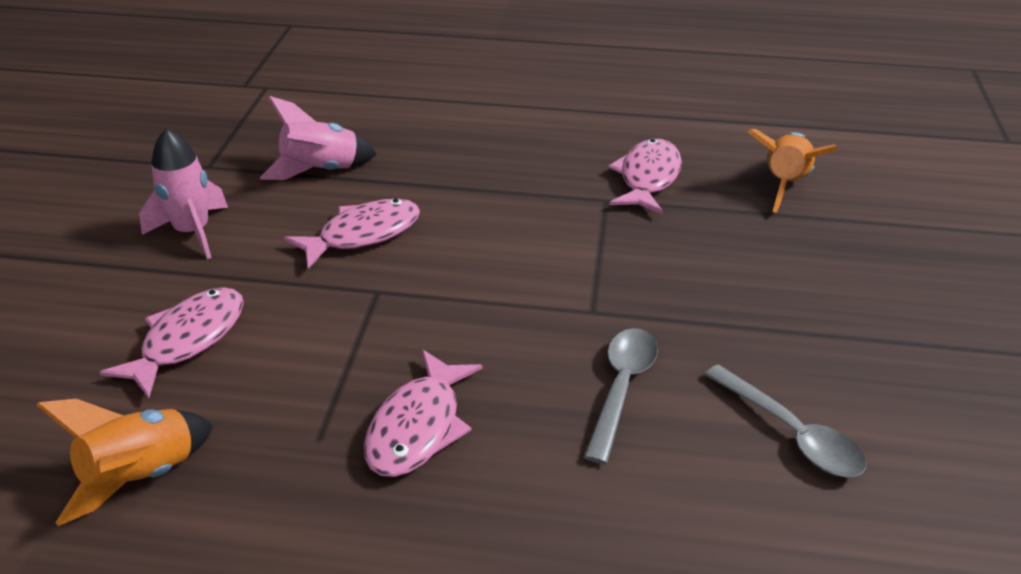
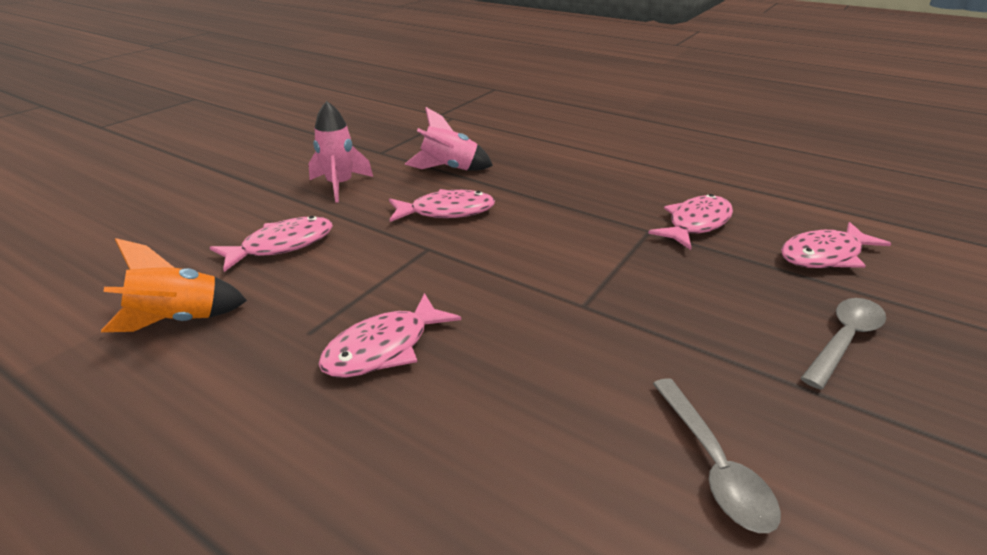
camera: 25 degrees right, 5 degrees down
grey spoon [584,328,658,464] -> grey spoon moved to [801,298,886,389]
orange rocket [748,129,838,213] -> pink fish [781,222,891,268]

